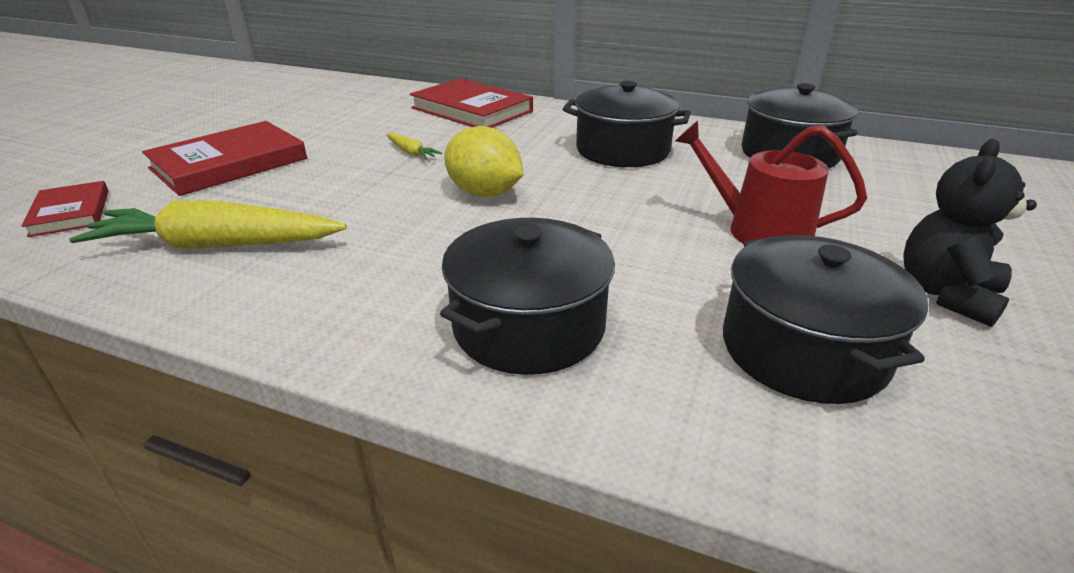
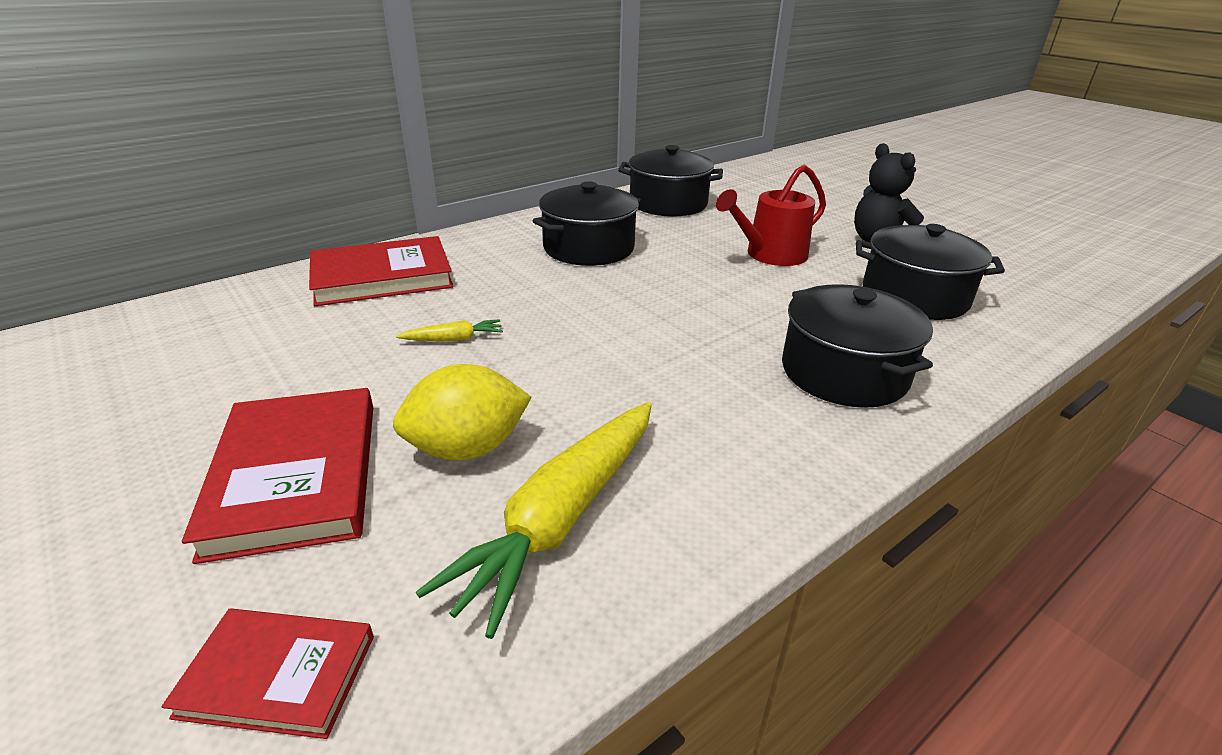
camera: 60 degrees left, 0 degrees up
yellow lemon [444,126,524,197] -> yellow lemon moved to [393,364,532,460]

